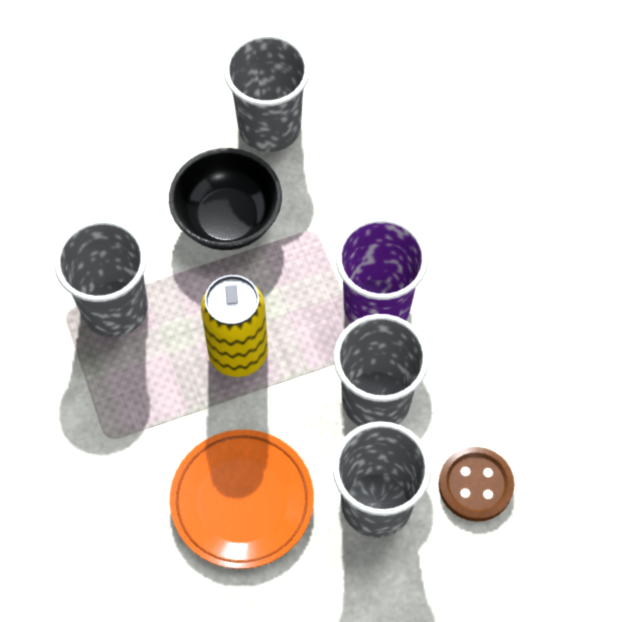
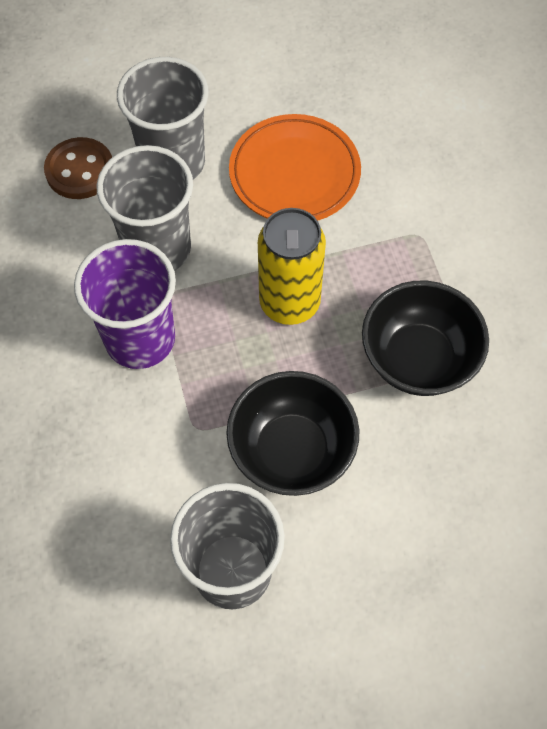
camera: 175 degrees left, 0 degrees up
grey cup [54,219,148,337] -> black bowl [362,281,489,396]

